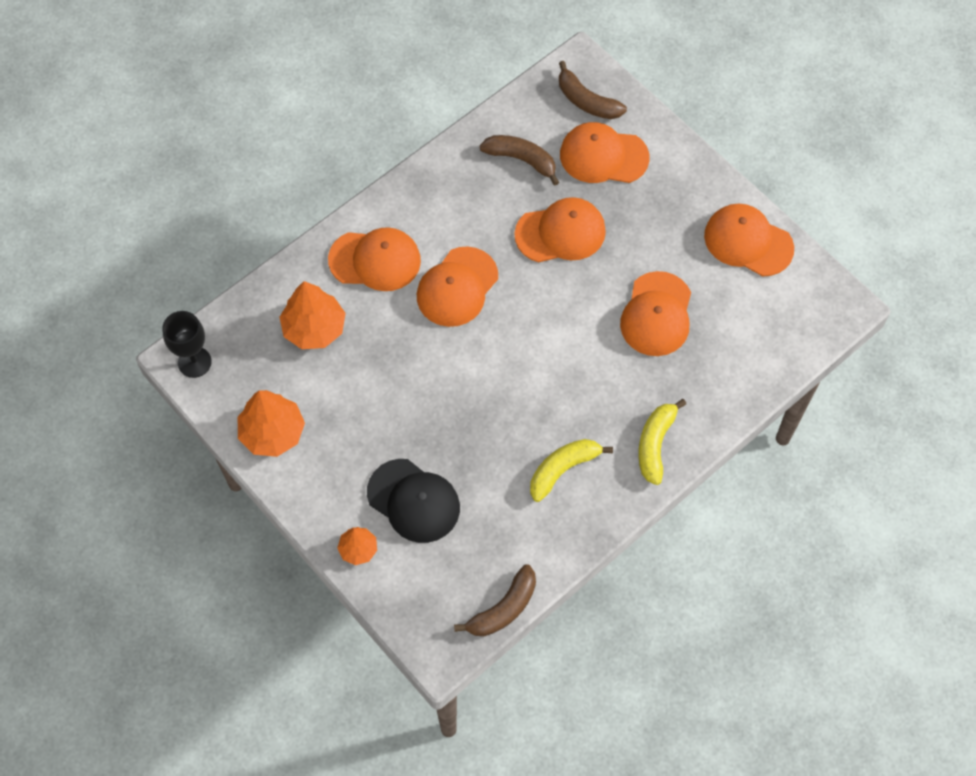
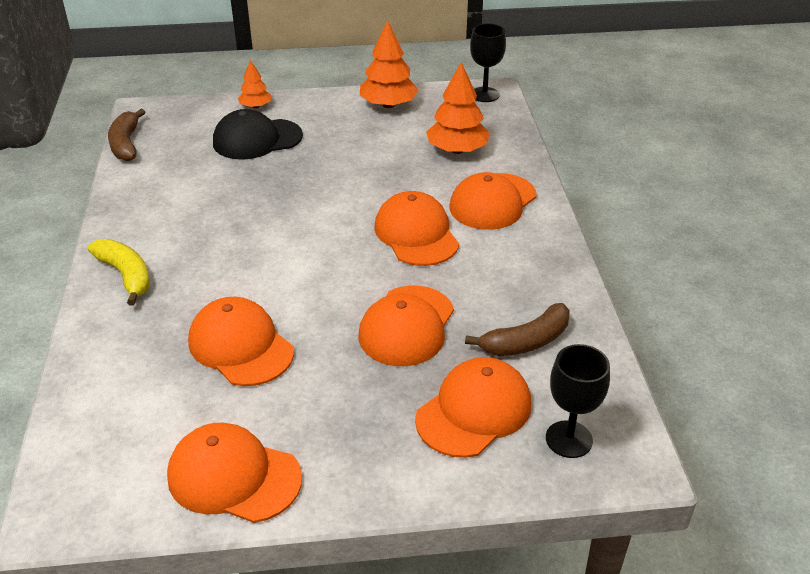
camera: 125 degrees right, 25 degrees down
yellow banana [530,439,613,502] -> none
brown banana [559,61,627,119] -> black goblet [546,344,610,458]
orange cap [704,203,794,276] -> orange cap turned 135 degrees counterclockwise [167,423,302,523]

